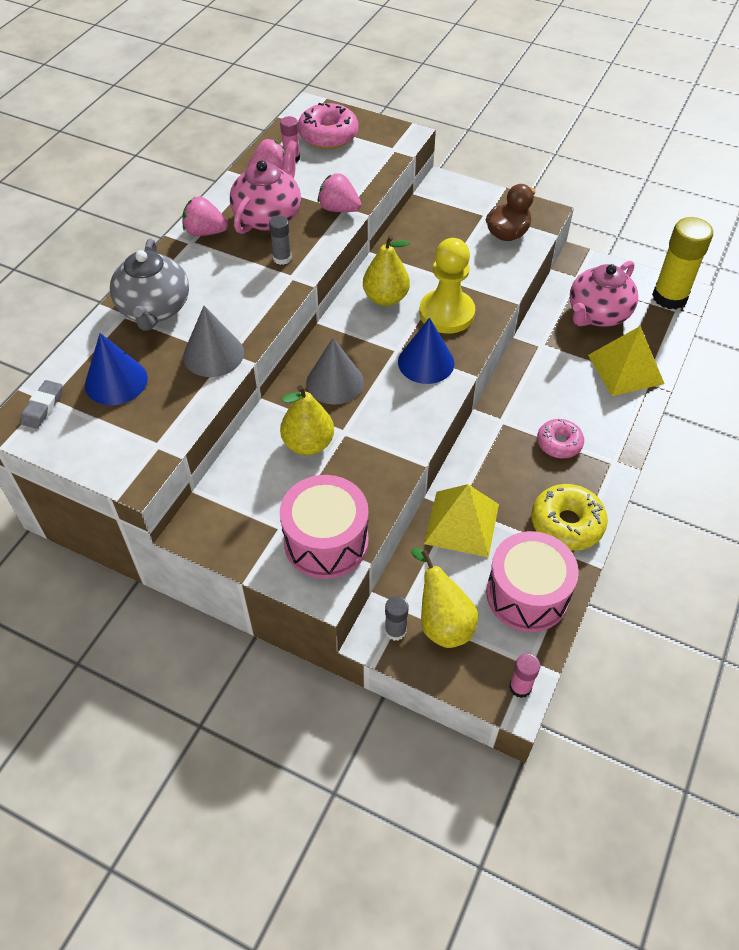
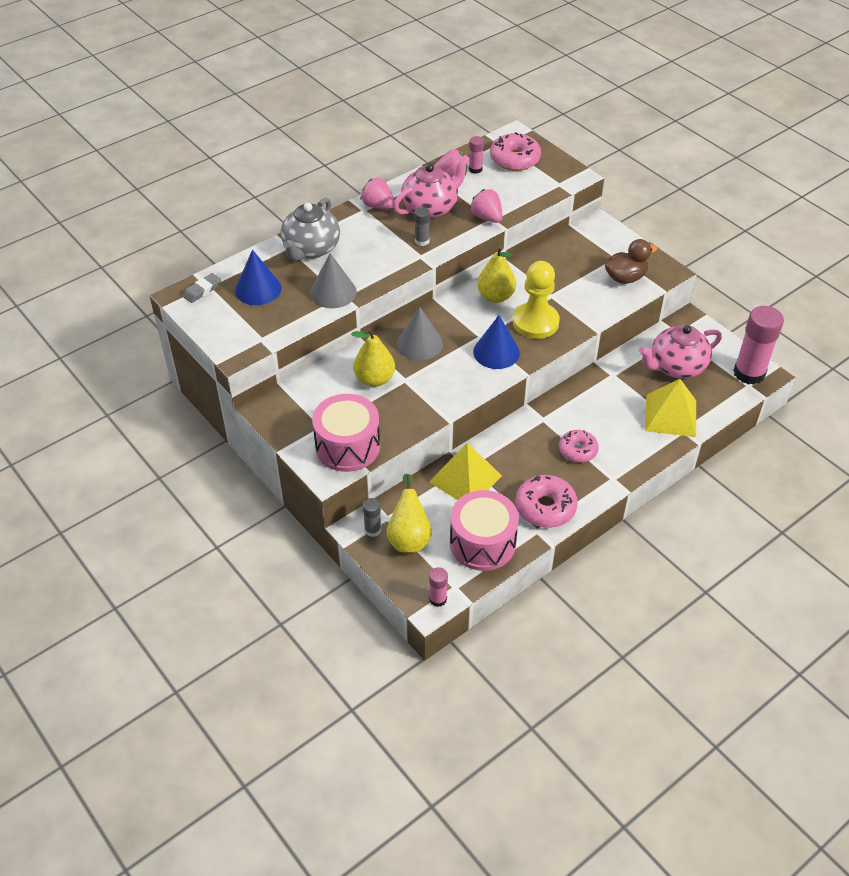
camera: 25 degrees right, 5 degrees down
yellow donut [531,484,608,551] -> pink donut [515,475,578,528]
yellow glue stick [652,217,713,309] -> pink glue stick [733,306,784,385]

